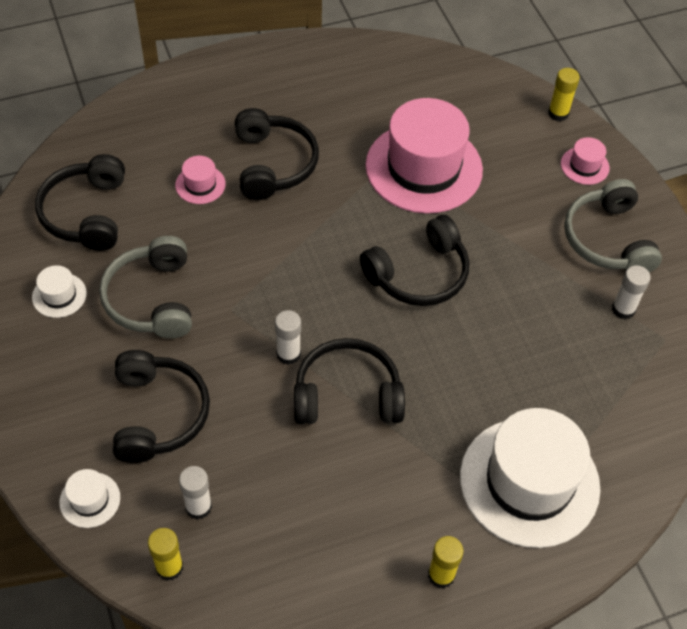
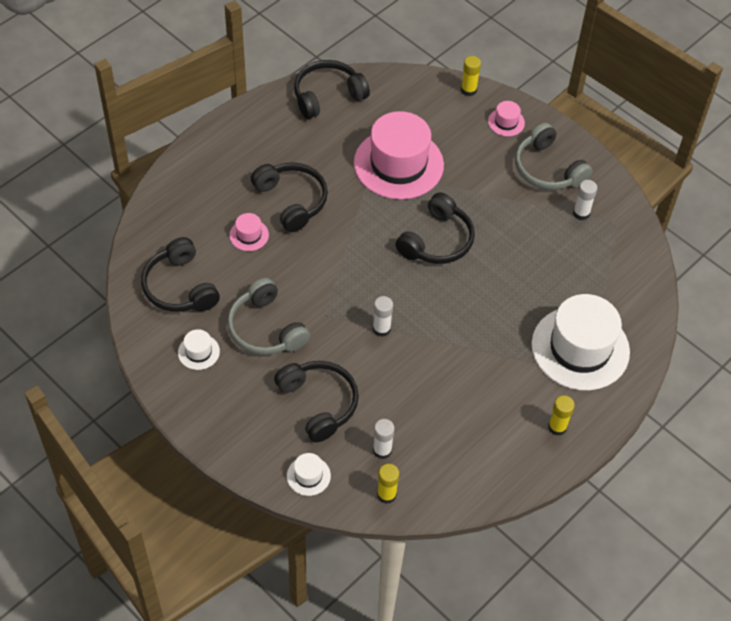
camera: 25 degrees left, 0 degrees up
black headphones [294,338,405,424] -> black headphones moved to [294,60,370,119]

